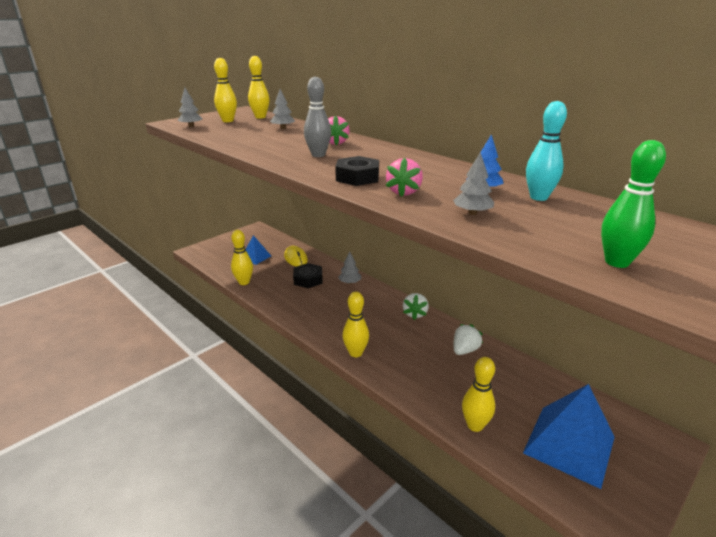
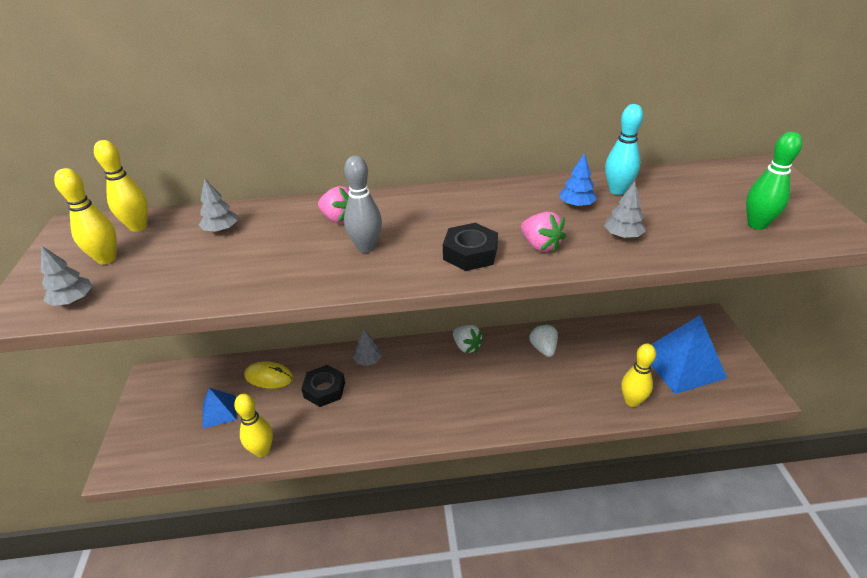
camera: 50 degrees left, 10 degrees up
yellow bowling pin [343,292,369,357] -> none

